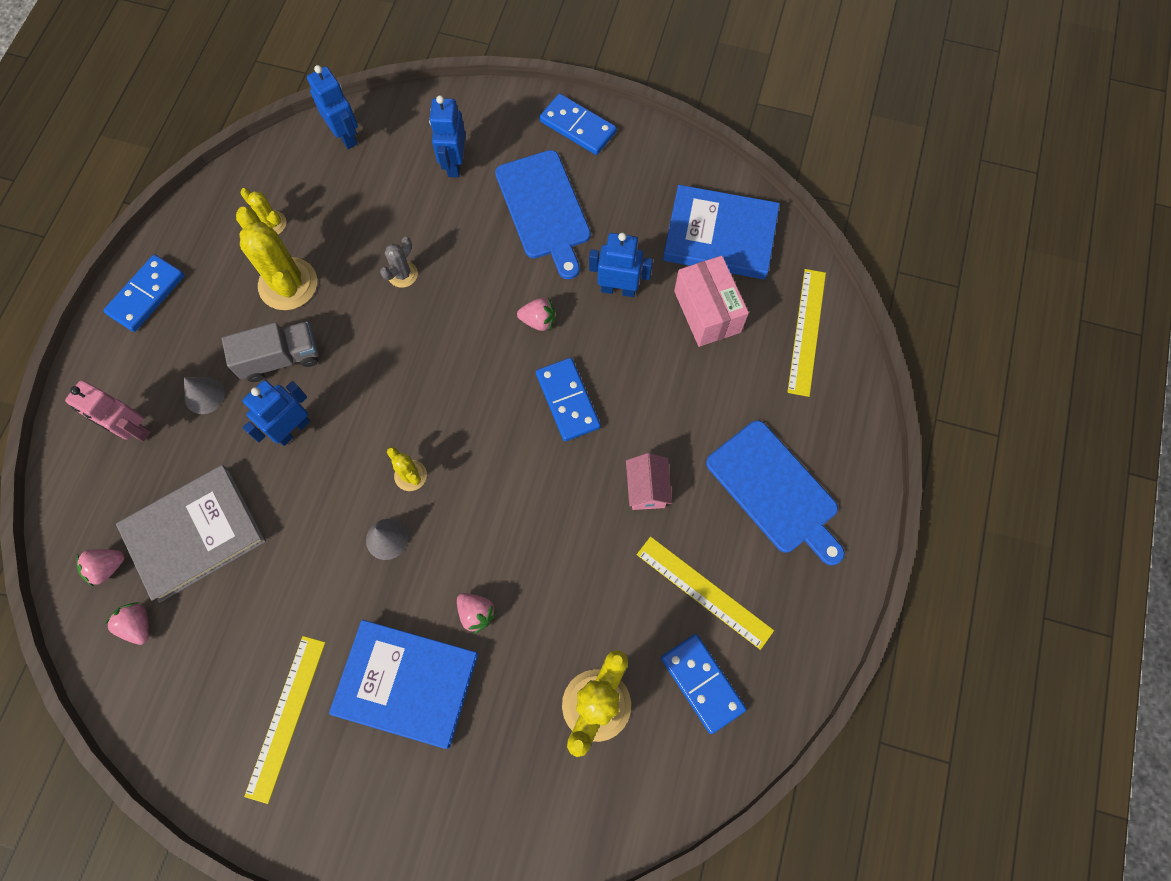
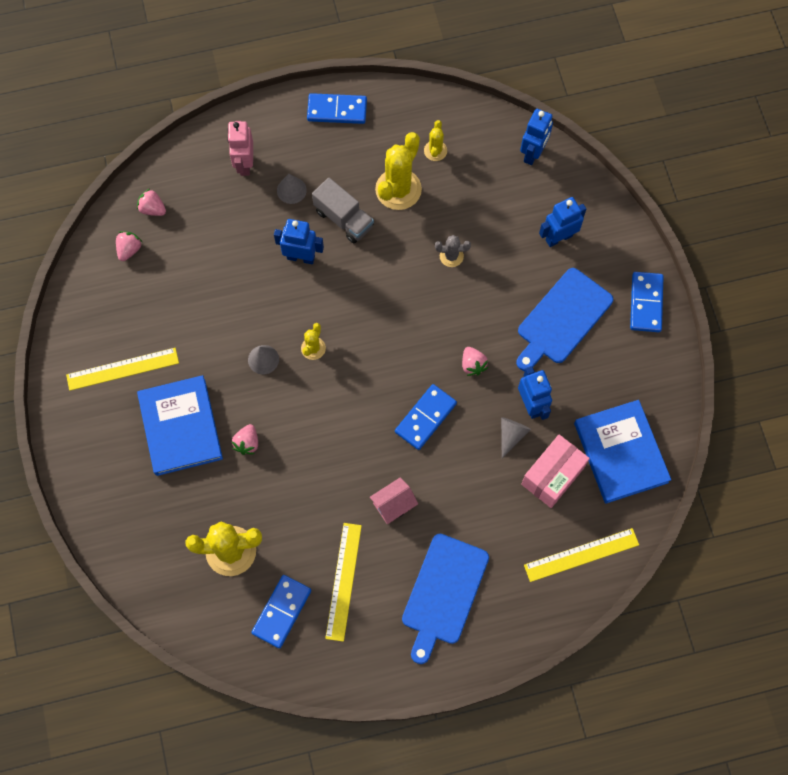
camera: 60 degrees right, 0 degrees up
grey book [116,465,266,603] -> none
none -> grey cone [501,417,531,458]

